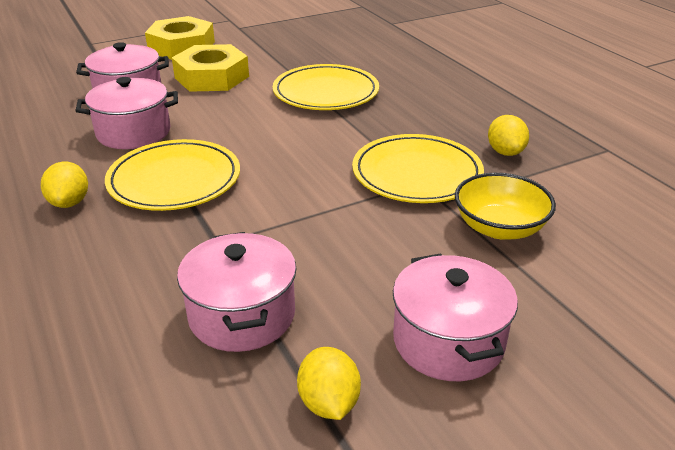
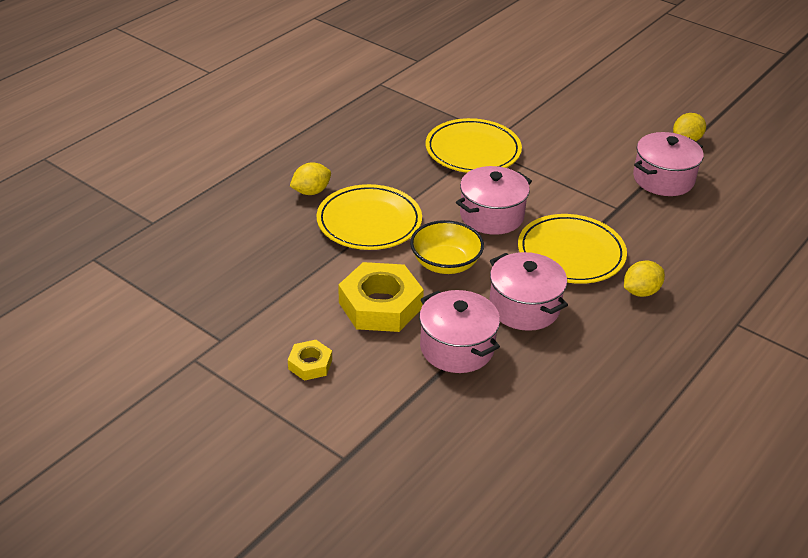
camera: 115 degrees left, 5 degrees up
yellow nut [145,16,215,60] -> yellow nut [288,340,332,381], size x0.51
pink pot [393,253,518,381] -> pink pot moved to [456,166,532,235]
yellow bowl [455,173,556,240] -> yellow bowl moved to [410,220,484,274]
yellow lemon [488,115,529,156] -> yellow lemon moved to [290,162,331,195]

